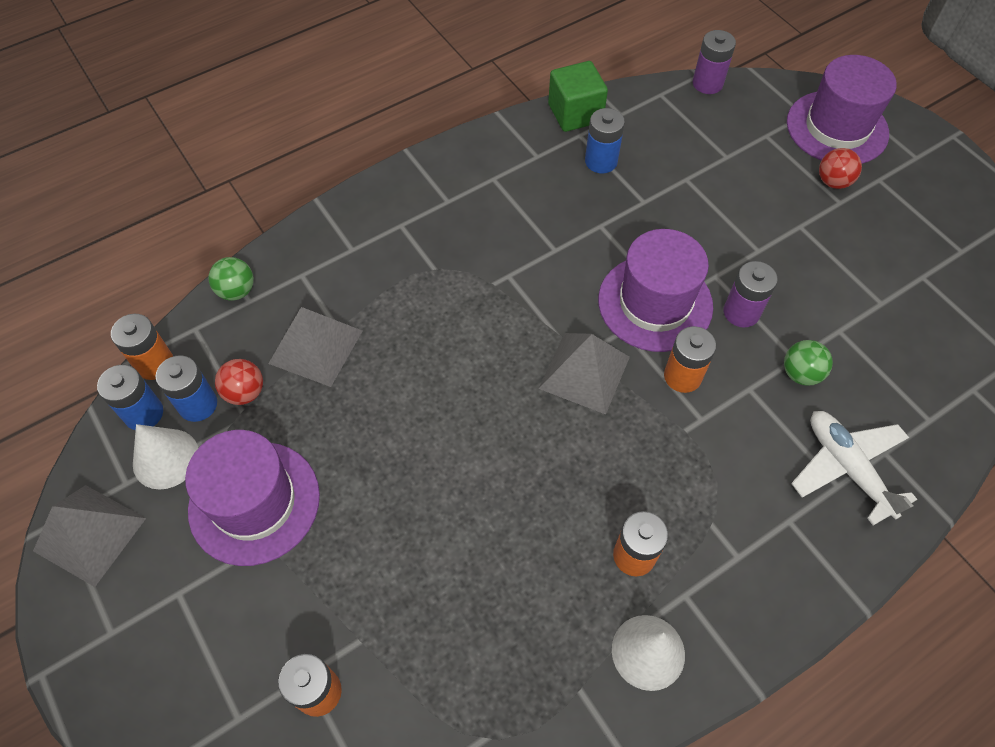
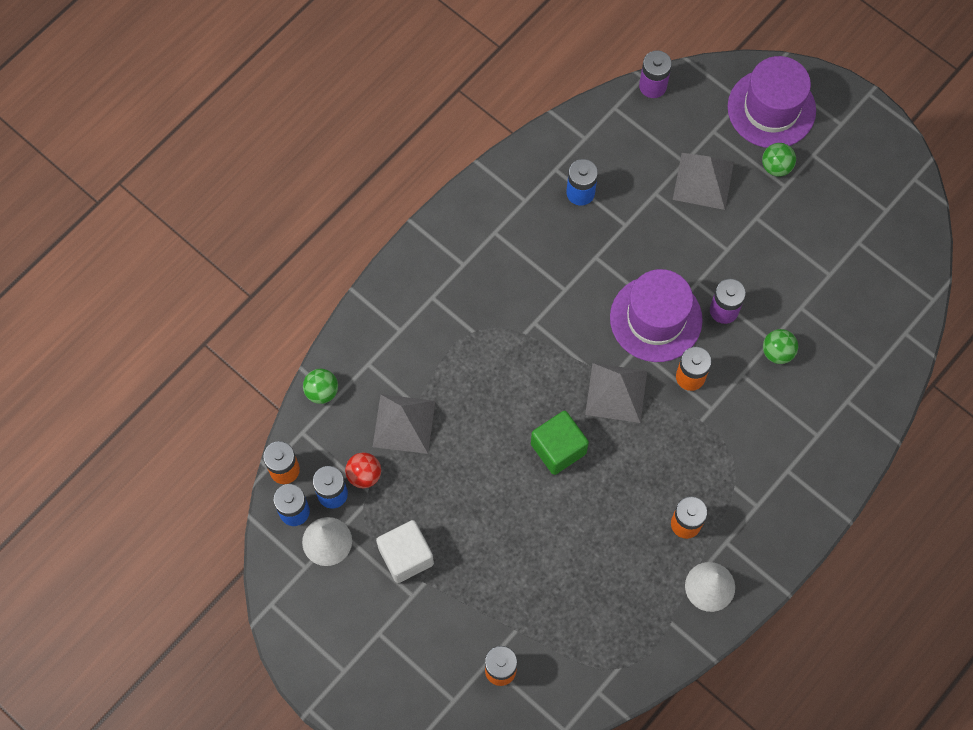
camera: 15 degrees left, 10 degrees up
grey pyramid [33,485,146,587] -> grey pyramid moved to [673,153,734,210]
purple hat [185,430,320,566] -> white cube [376,520,434,583]
green cube [548,61,608,132] -> green cube moved to [531,411,589,475]
white plane [791,411,917,525] -> none
red ball [819,148,862,189] -> green ball [762,143,796,177]

